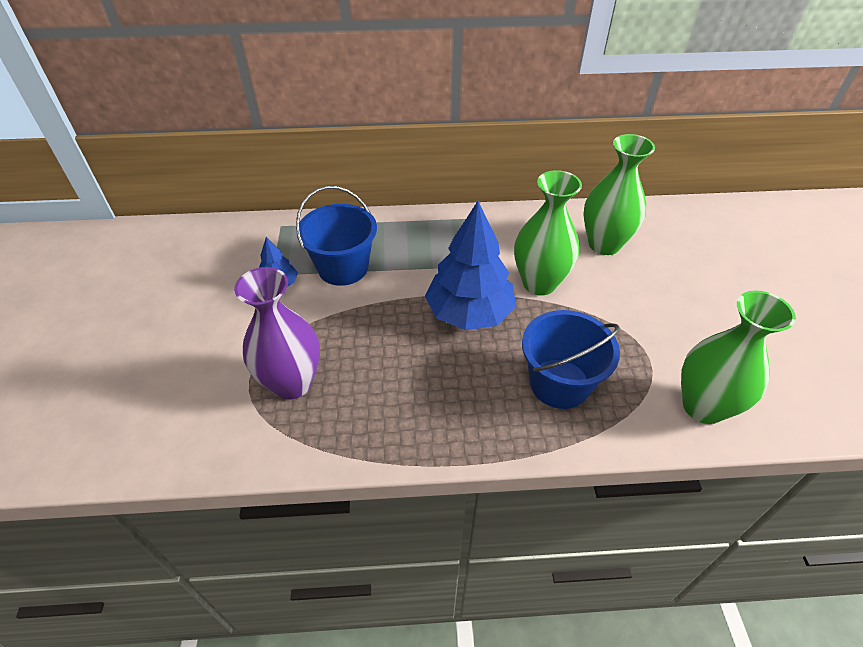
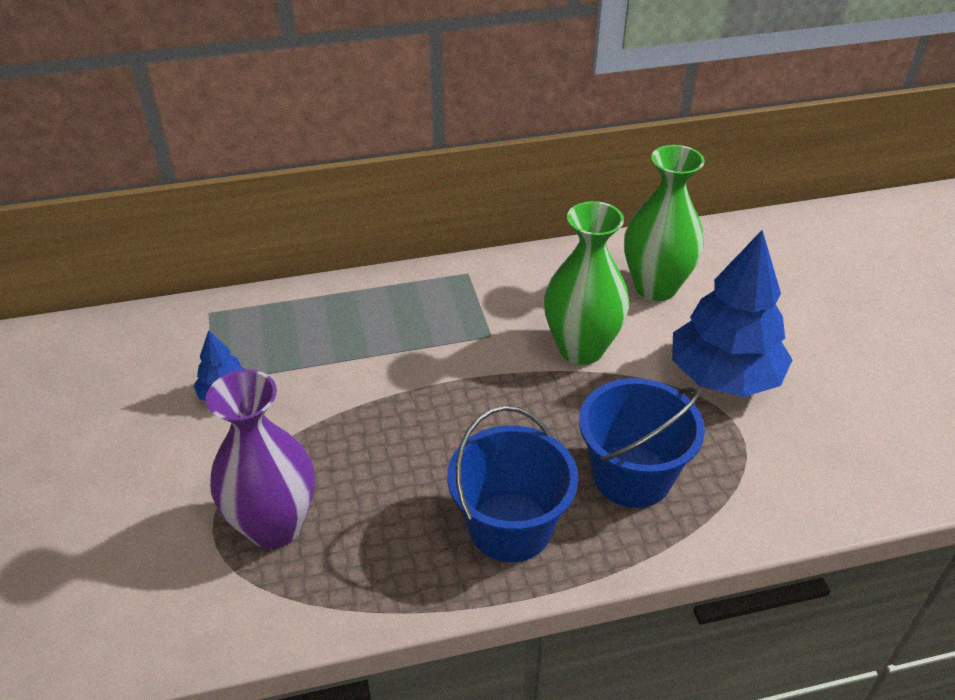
camera: 10 degrees left, 5 degrees down
blue bucket [296,186,377,286] -> blue bucket moved to [447,406,579,562]
blue tree [425,201,516,330] -> blue tree moved to [672,230,793,397]
green vase [681,290,796,424] -> none

